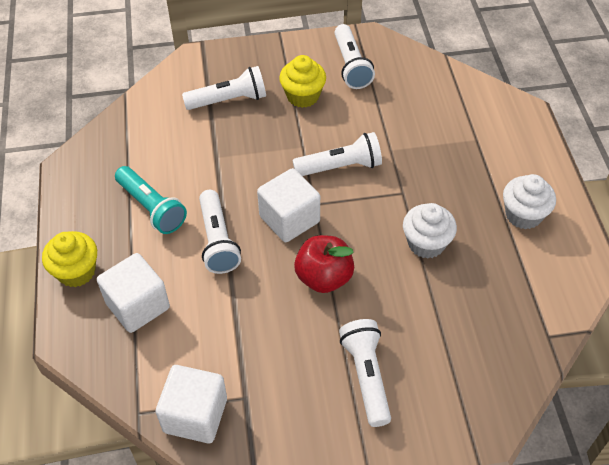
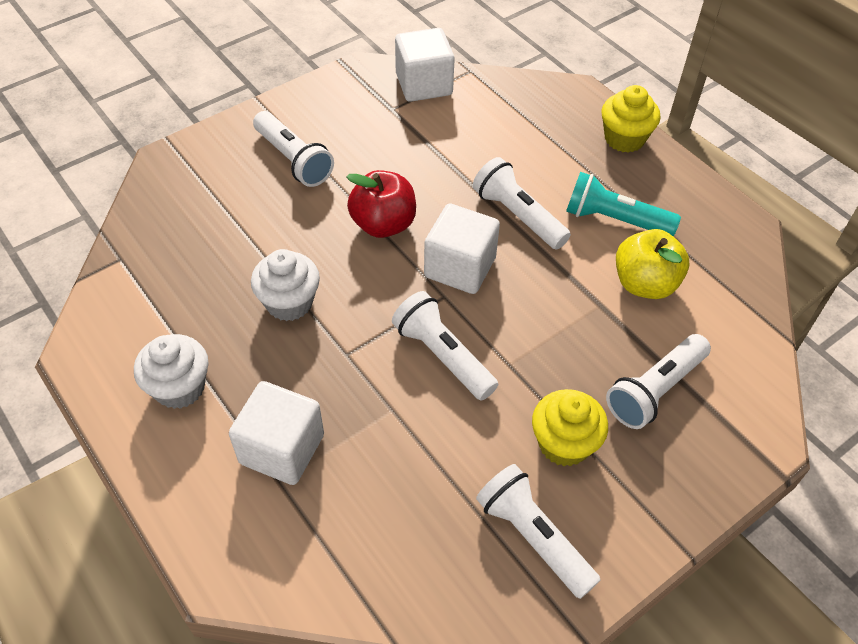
camera: 150 degrees right, 0 degrees up
white cube [97,253,170,333] -> white cube moved to [229,381,324,485]
white flashlight [293,132,382,176] -> white flashlight turned 90 degrees clockwise [392,291,498,401]
none -> yellow apple [616,229,689,299]

